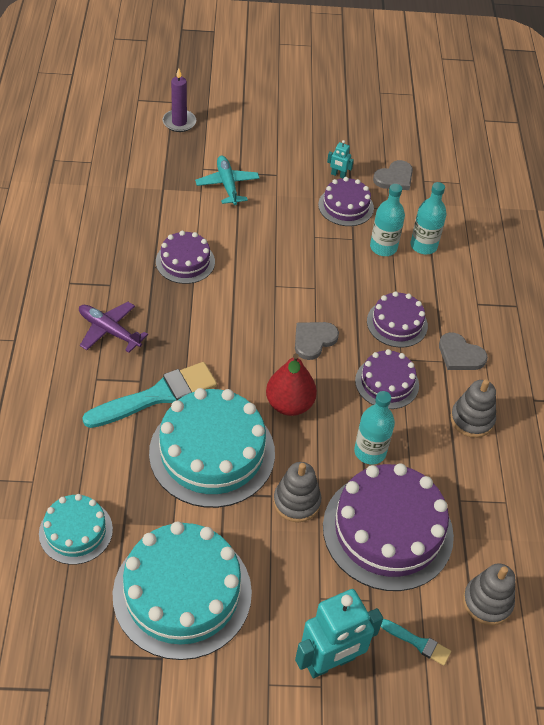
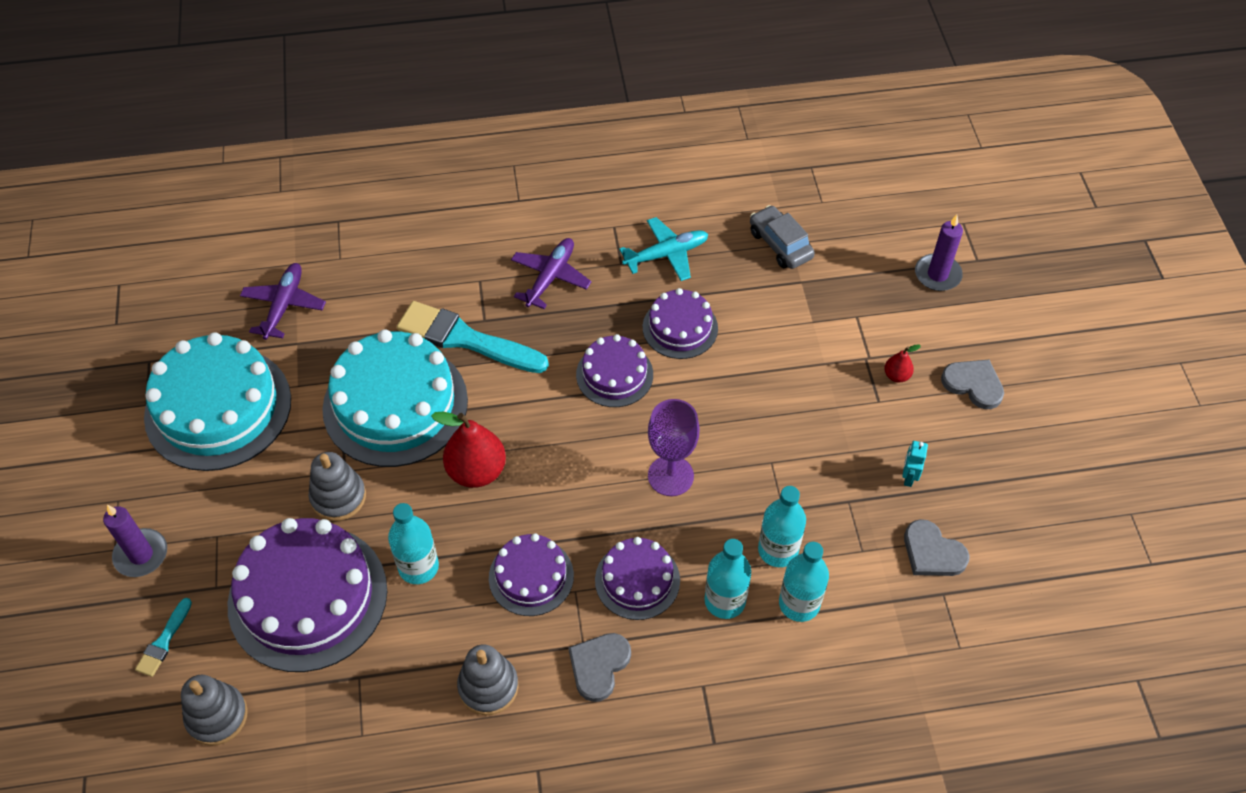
camera: 85 degrees right, 5 degrees up
turquoise cake [39,494,113,565] -> purple plane [240,263,326,340]
turquoise brush [82,362,217,428] -> turquoise brush turned 150 degrees clockwise [397,301,549,373]
turquoise plane [195,155,260,205] -> turquoise plane moved to [619,217,709,281]
grey heart [295,322,339,360] -> grey heart moved to [941,360,1004,409]
turquoise robot [295,589,383,678] -> purple candle [103,505,167,577]
purple cake [318,177,374,226] -> purple cake moved to [576,334,653,407]
none -> purple goblet [648,399,700,496]
none -> turquoise bottle [704,539,751,619]
none -> grey car [750,205,815,269]
none -> red pear [884,344,921,383]

